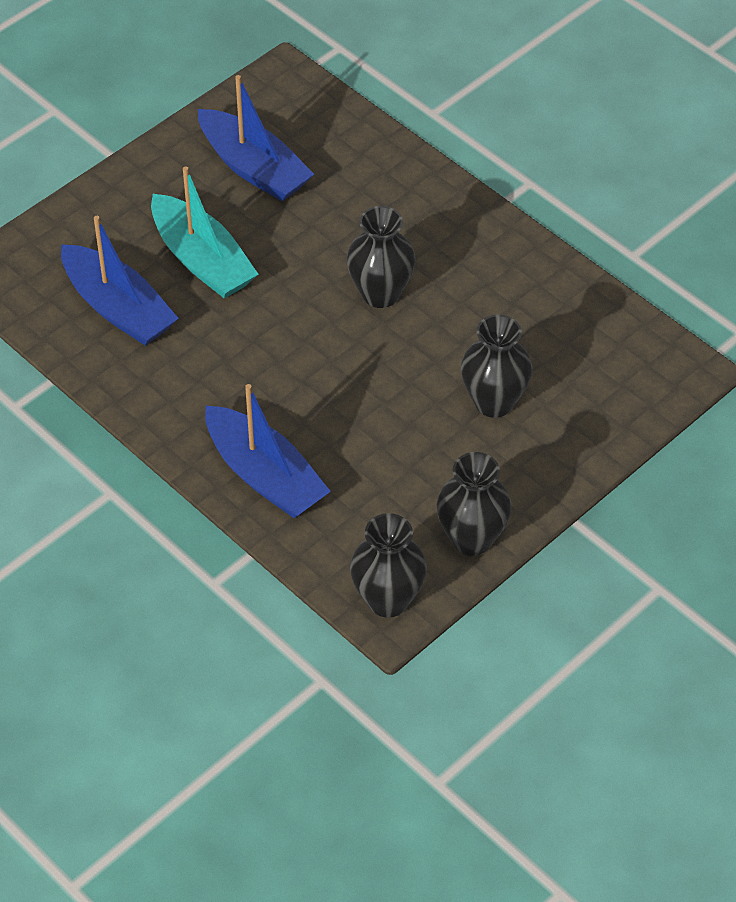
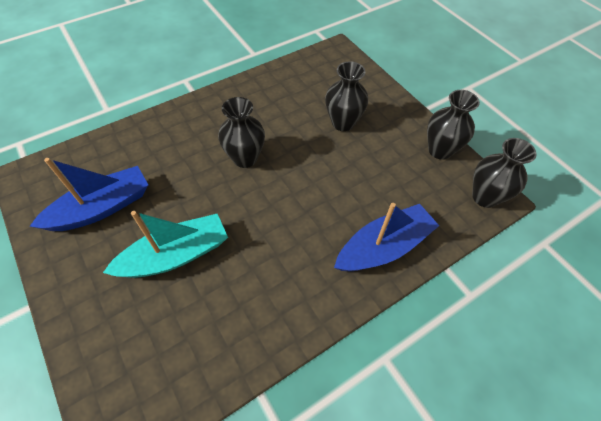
camera: 80 degrees left, 5 degrees up
blue boat [61,216,179,346] -> none

